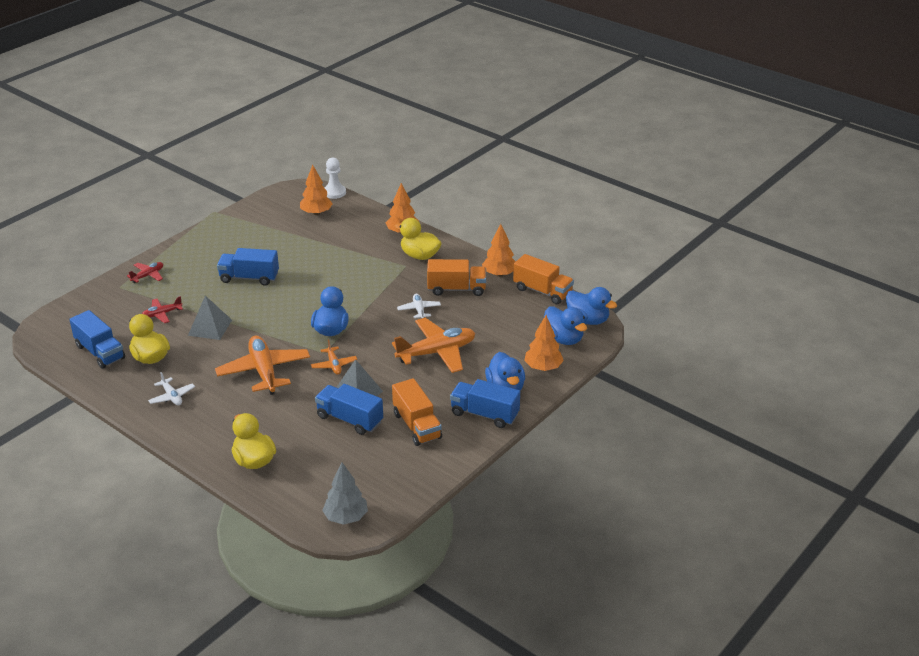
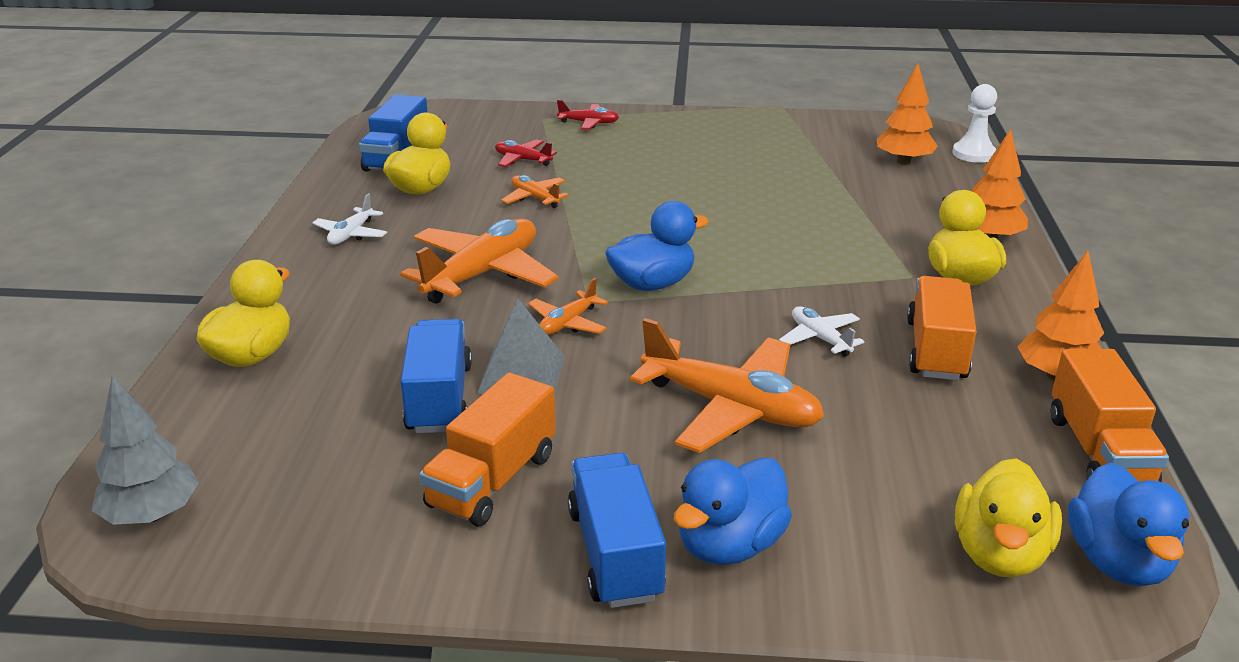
camera: 55 degrees right, 5 degrees down
grey pyramid [188,295,232,340] -> orange plane [501,175,569,208]
blue truck [217,248,279,286] -> none
white plane [397,294,441,319] -> white plane turned 75 degrees counterclockwise [779,306,864,357]
orange truck [427,259,486,296] -> orange truck turned 135 degrees counterclockwise [907,276,977,380]
orange tree [524,315,564,371] -> none
blue duck [544,306,587,345] -> yellow duck [955,458,1062,577]

